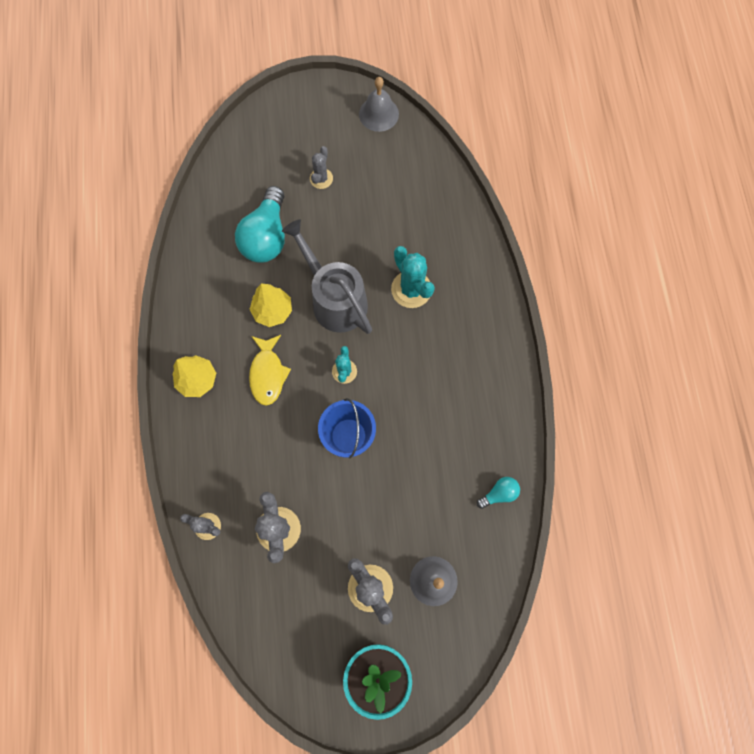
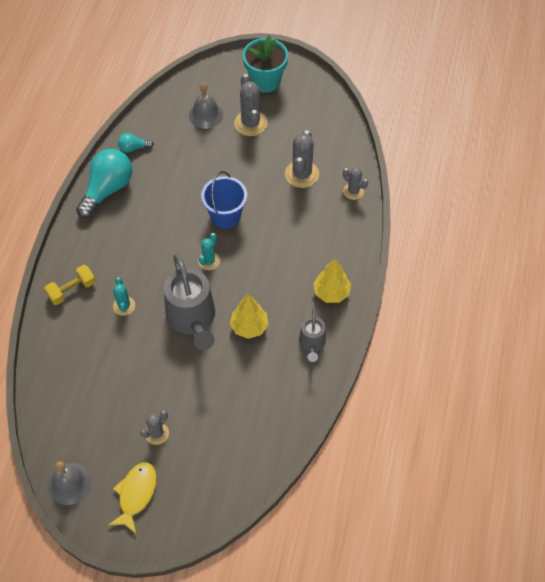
camera: 160 degrees left, 15 degrees down
turquoise light bulb [235,186,285,263] -> turquoise light bulb moved to [76,149,132,218]
yellow fish [249,335,291,406] -> yellow fish moved to [108,462,157,534]
turquoise cactus [391,246,435,308] -> turquoise cactus [113,277,135,316], size x0.60
none -> yellow dumbbell [44,265,96,305]
none -> grey watering can [299,308,326,362]

